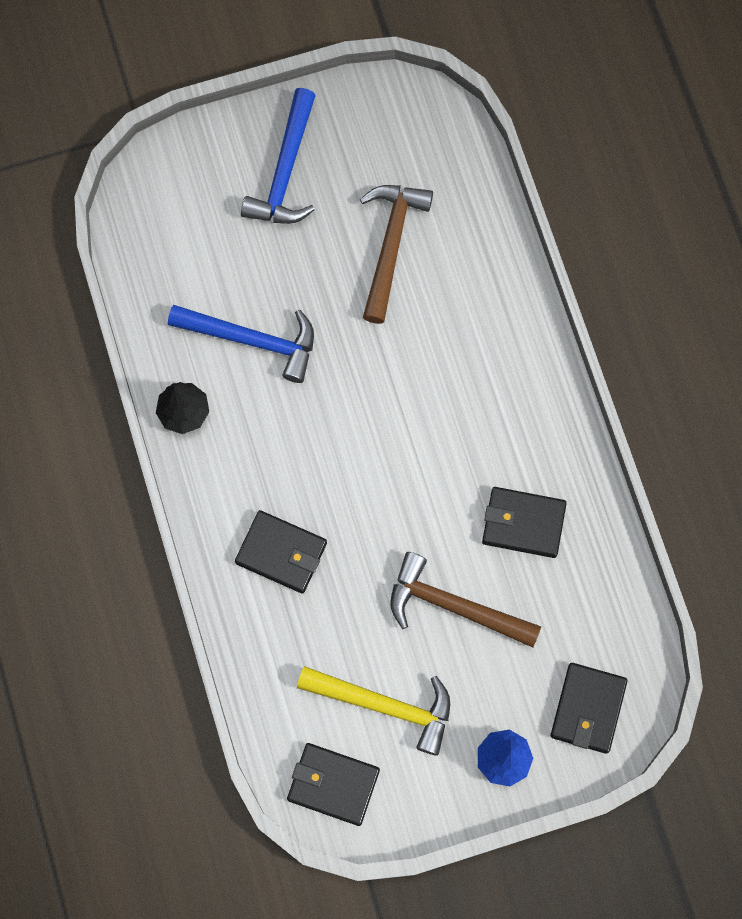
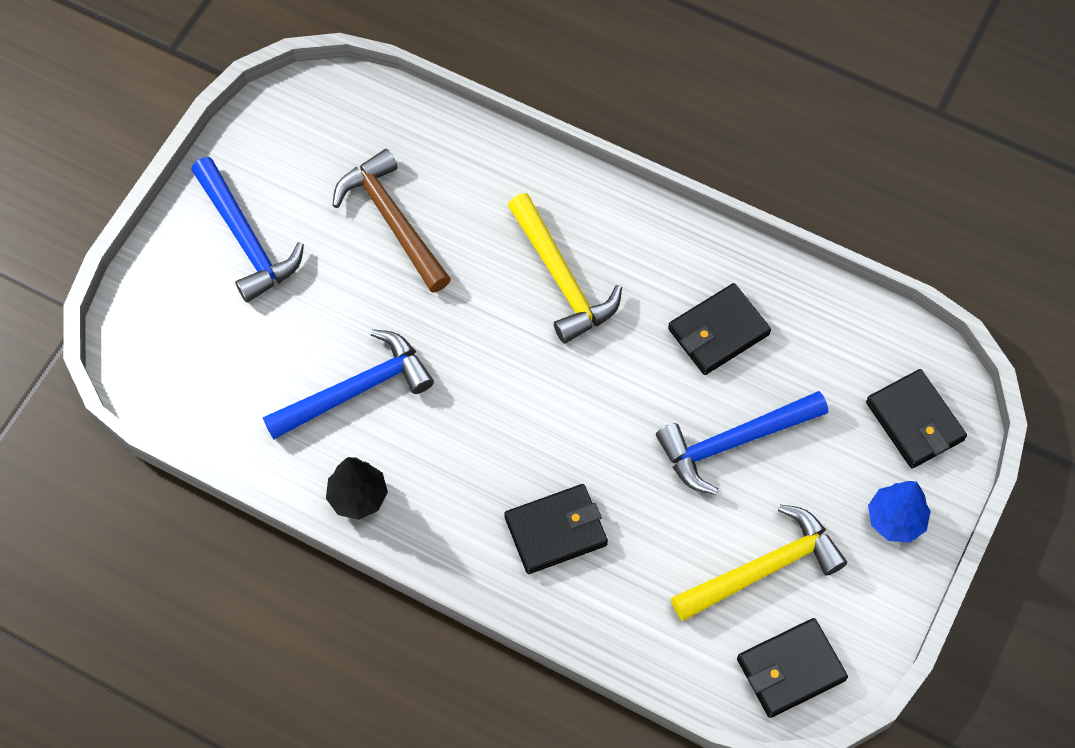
camera: 45 degrees left, 10 degrees down
brown hammer [391,552,541,647] -> blue hammer [656,391,828,495]
none -> yellow hammer [508,193,622,344]

